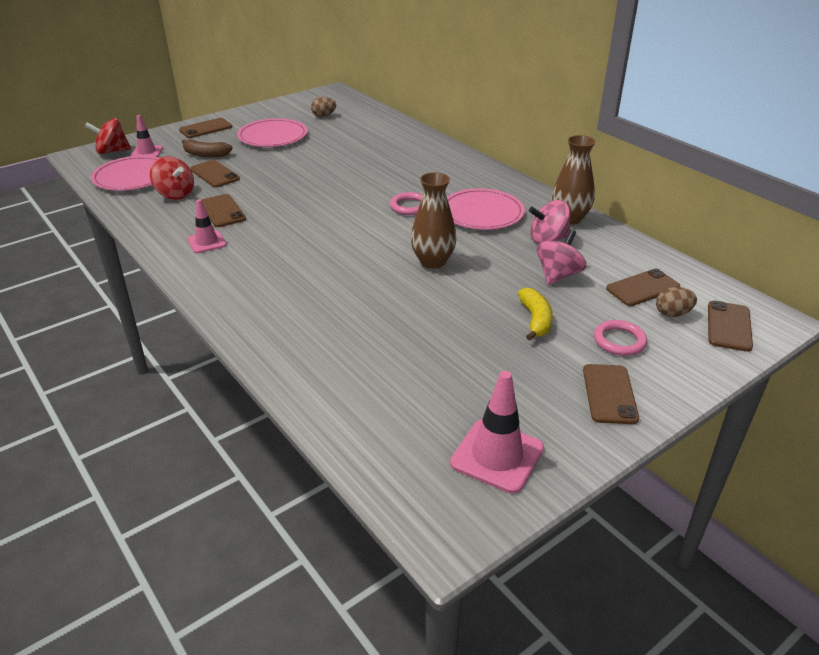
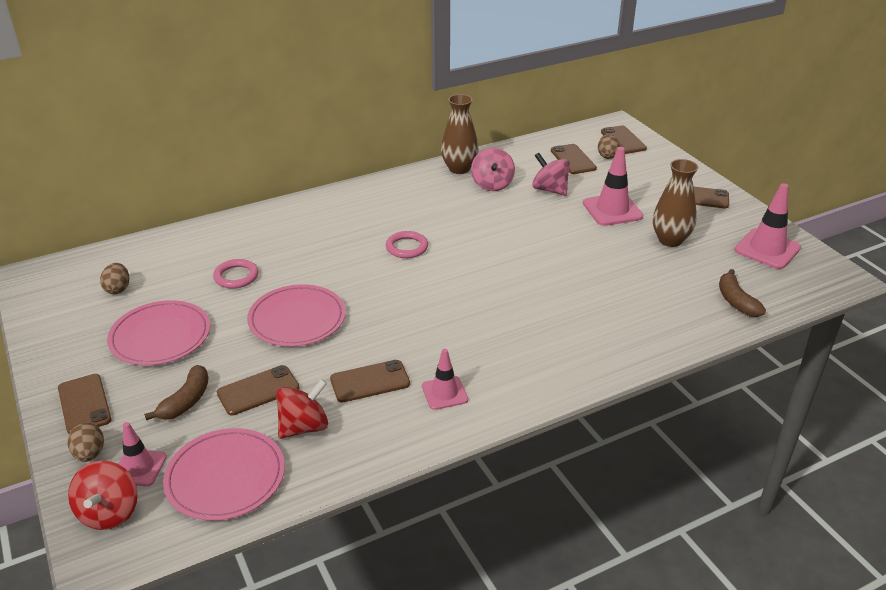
camera: 80 degrees left, 0 degrees up
brown vase [411,172,456,269] -> brown vase moved to [653,159,698,247]
pink plate [447,188,525,230] -> pink plate moved to [247,284,346,347]
yellow banana [518,288,552,340] -> pink traffic cone [583,147,643,226]
pink ring [594,320,647,356] -> pink ring moved to [213,259,258,289]
brown phone [708,301,753,352] -> brown phone turned 45 degrees clockwise [601,125,647,154]
none -> brown egg [68,423,104,462]
none -> brown banana [719,269,766,317]

